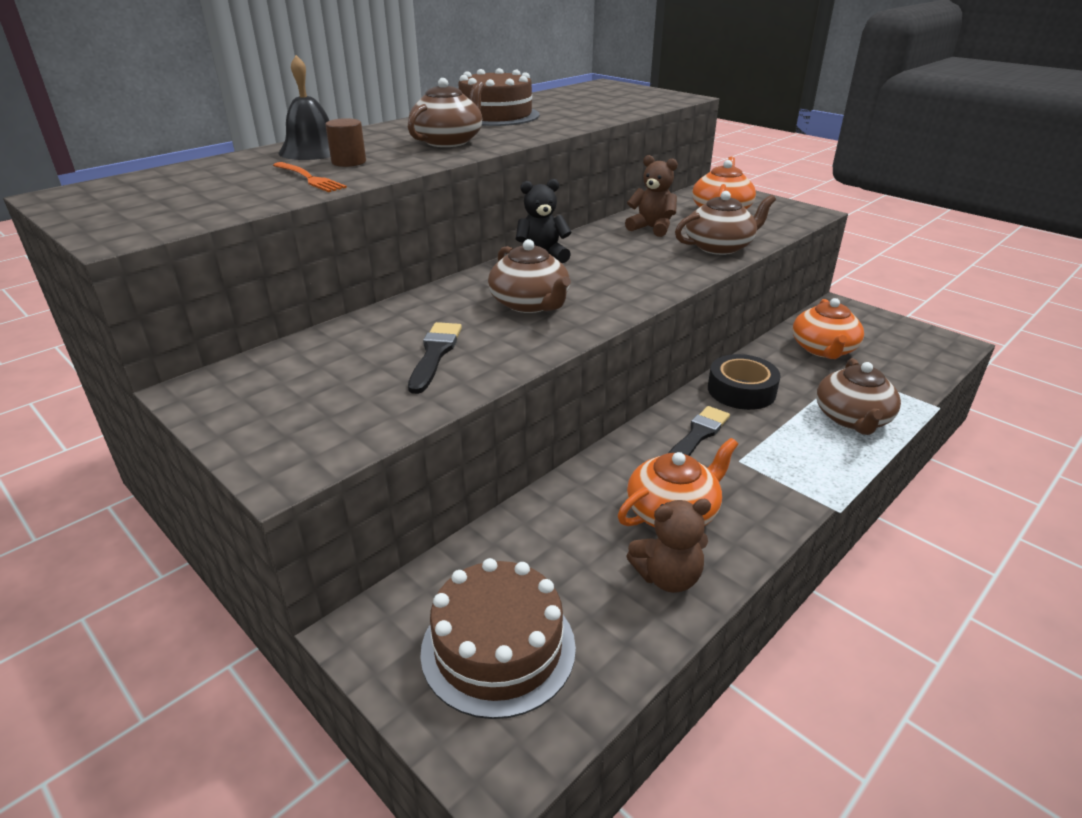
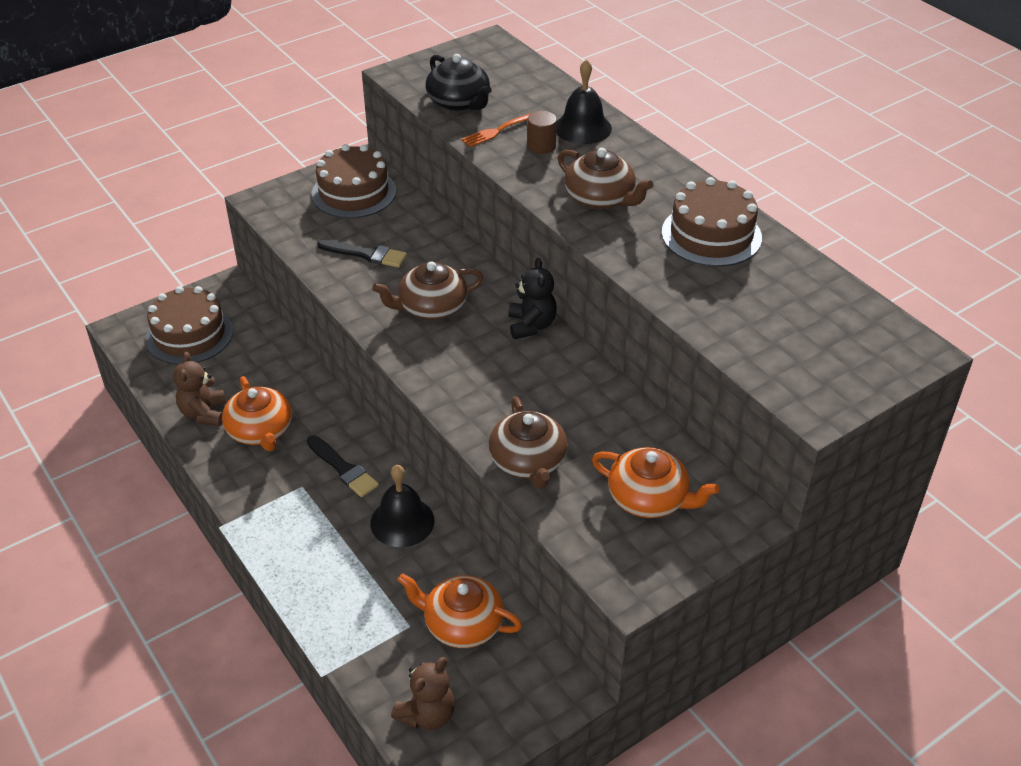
camera: 100 degrees right, 10 degrees up
brown teddy bear [625,155,678,237] -> brown teddy bear moved to [391,657,455,730]
black tape [708,354,781,410] -> black bell [370,465,434,547]
brown teapot [816,358,901,435] -> none
none -> brown cake [311,144,396,218]
none -> black teapot [426,54,491,111]

